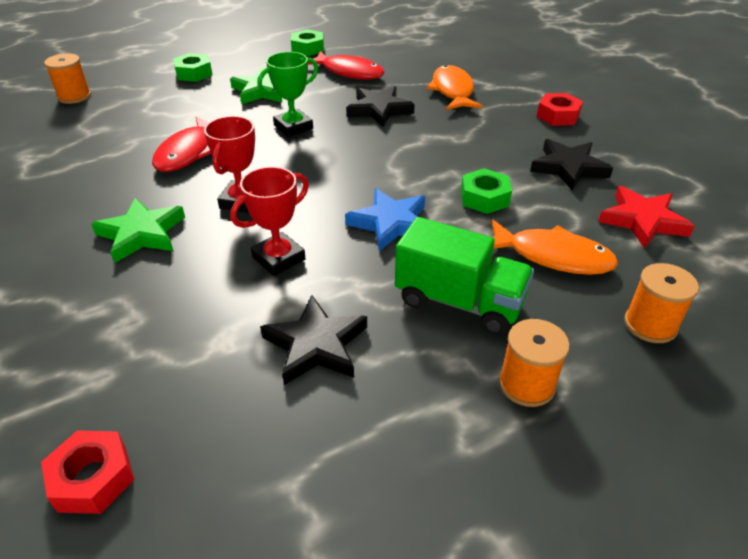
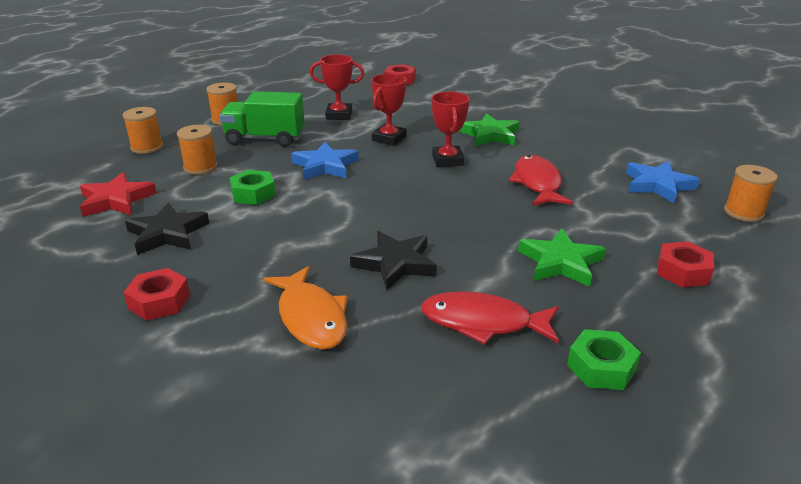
camera: 160 degrees right, 10 degrees down
green nut [173,53,213,82] -> red nut [657,241,714,287]
green trophy [257,52,318,137] -> none
black star [260,295,367,385] -> red trophy [310,55,364,120]
orange fish [492,220,618,275] -> orange spool [177,125,218,175]
none -> blue star [626,161,700,203]

